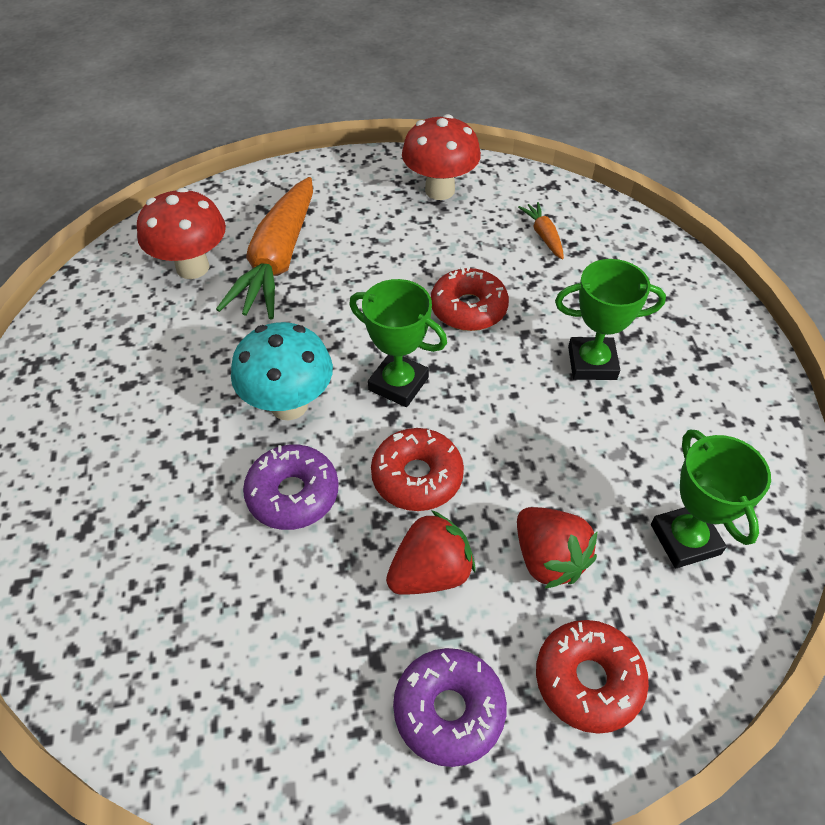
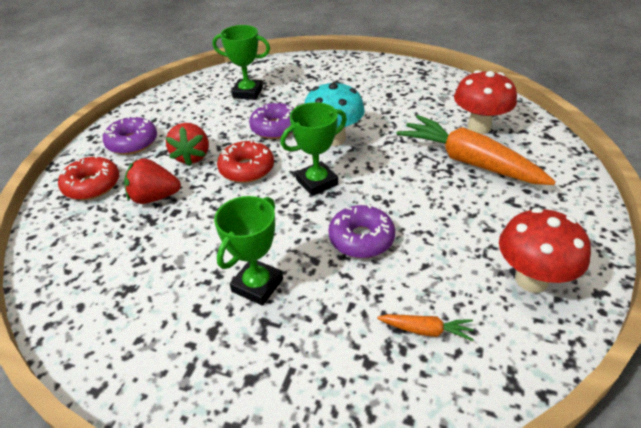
camera: 120 degrees right, 10 degrees down
red donut [431,266,509,331] -> purple donut [328,204,395,258]
green trophy [651,429,771,568] -> green trophy moved to [213,25,270,100]

